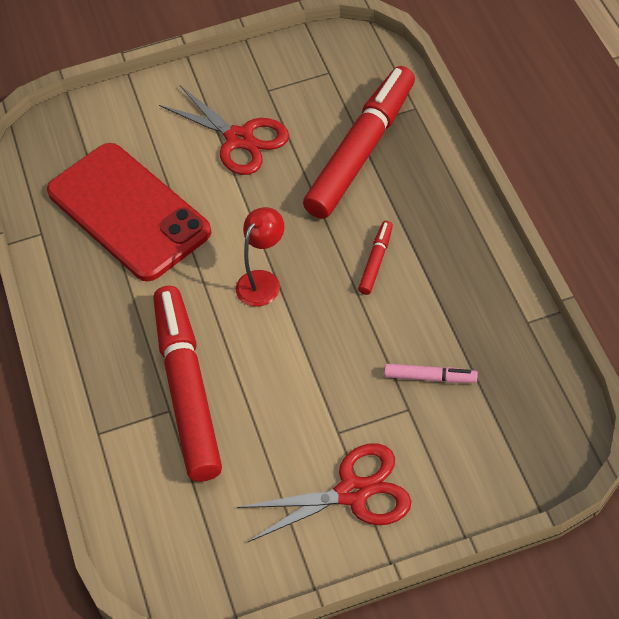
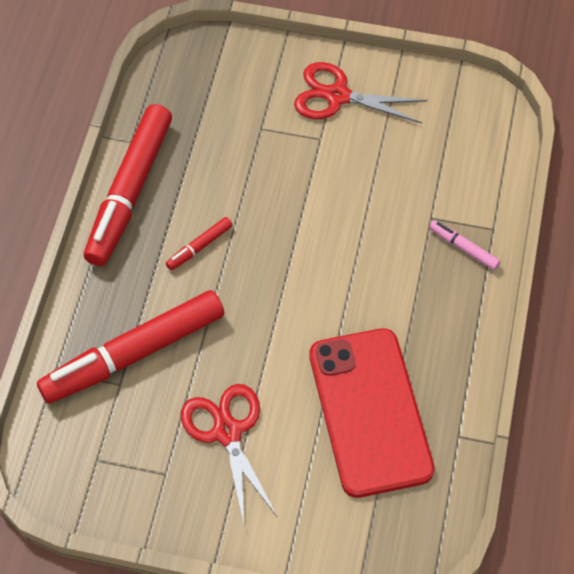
camera: 155 degrees left, 5 degrees up
red marker [153,286,222,482] -> red marker moved to [84,104,172,266]
red lamp [236,207,284,307] -> none
pink marker [384,364,478,383] -> pink marker moved to [429,220,500,270]

